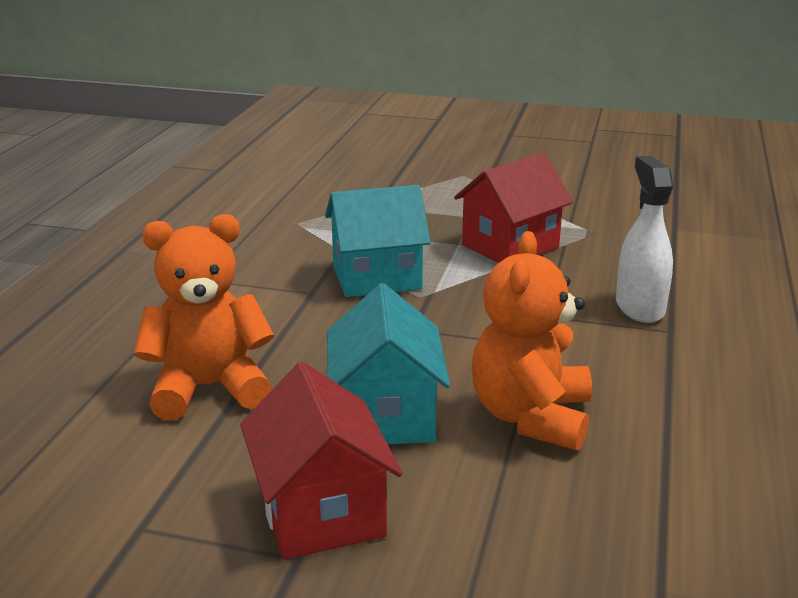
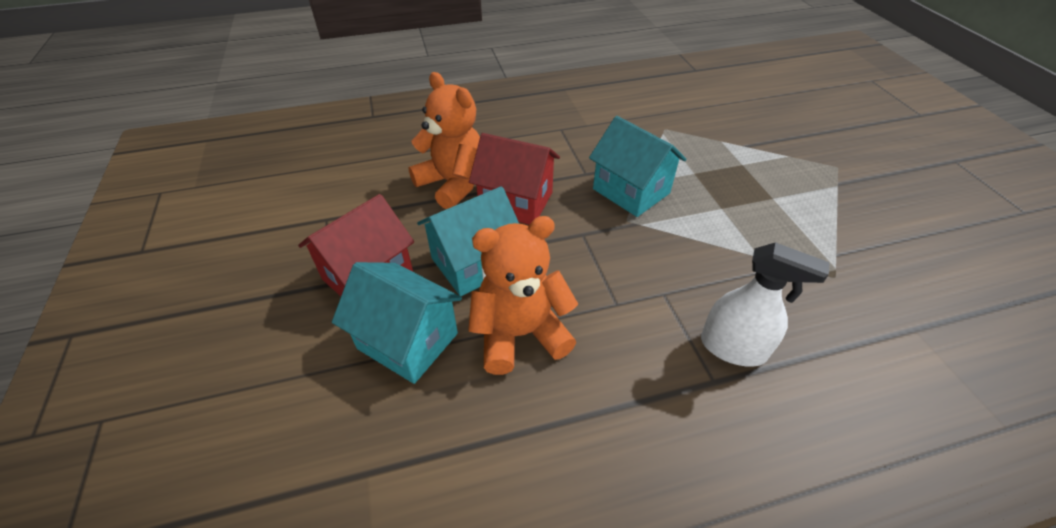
camera: 60 degrees right, 20 degrees up
red house [454,153,573,263] -> red house moved to [469,133,560,225]
white spray bottle [616,156,673,323] -> white spray bottle turned 60 degrees clockwise [701,242,830,367]
none -> turquoise house [332,262,462,384]

